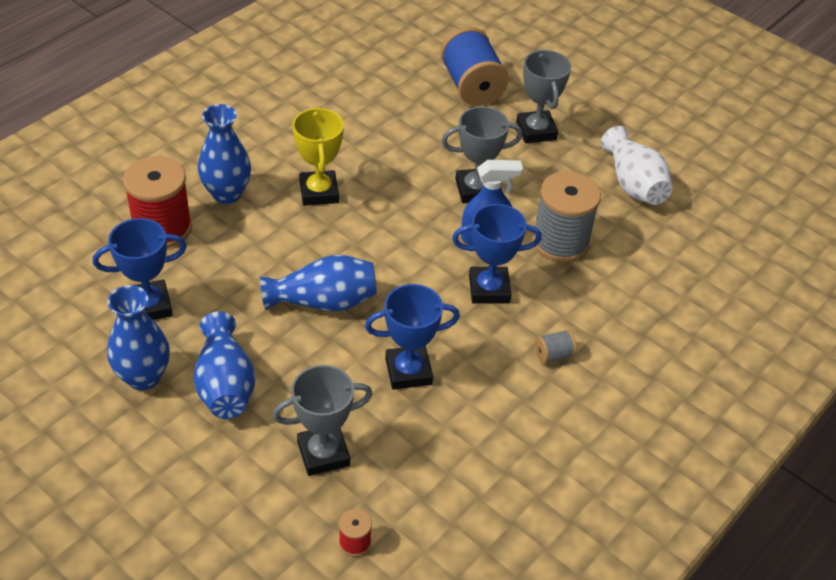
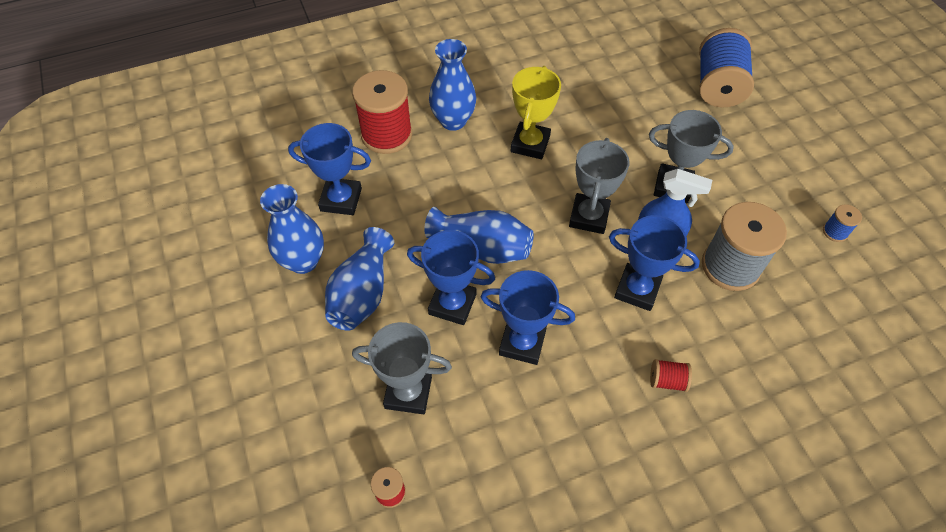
camera: 30 degrees right, 10 degrees up
grey trophy [516,49,571,143] -> grey trophy moved to [569,138,630,234]
grey spool [535,329,577,364] -> red spool [650,359,692,392]
white vase [601,126,672,205] -> blue spool [823,204,862,242]
none -> blue trophy [407,230,495,325]

